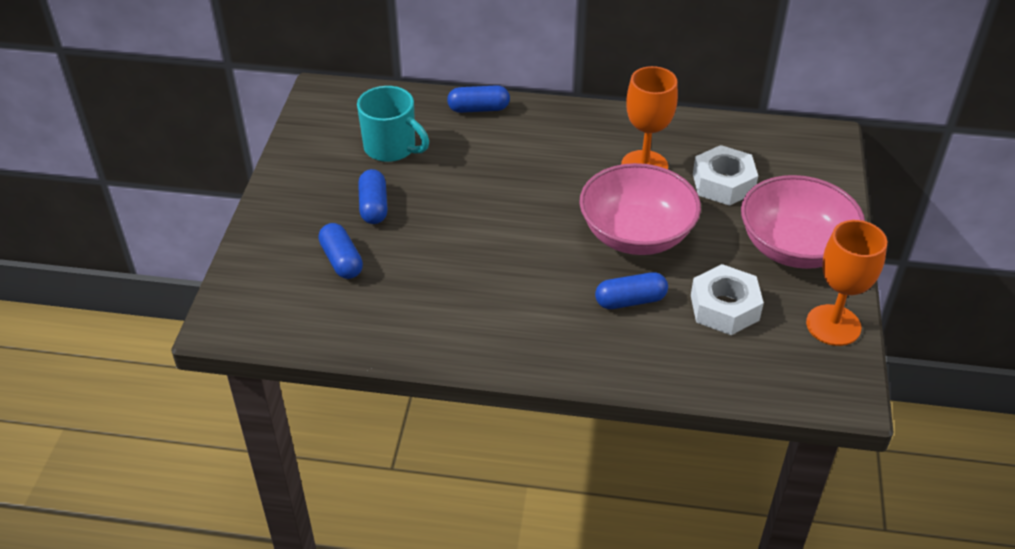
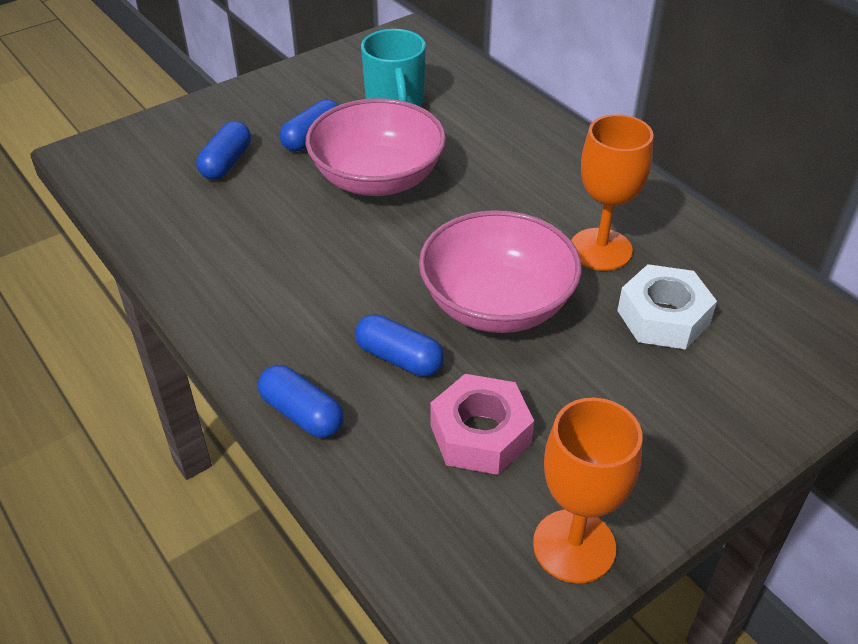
camera: 45 degrees right, 0 degrees up
blue capsule [447,85,510,113] -> blue capsule moved to [258,365,344,438]
white nut [691,264,764,335] -> pink nut [431,374,534,475]
pink bowl [741,175,865,269] -> pink bowl moved to [306,98,446,196]

